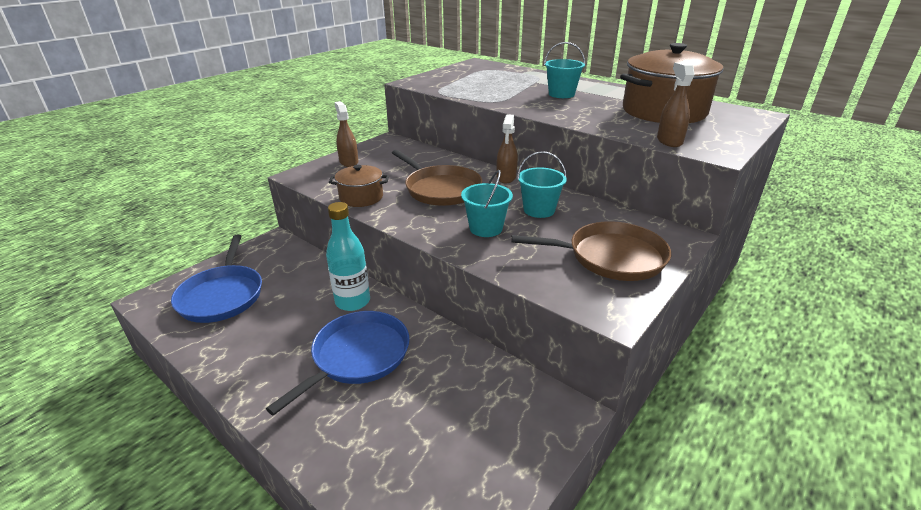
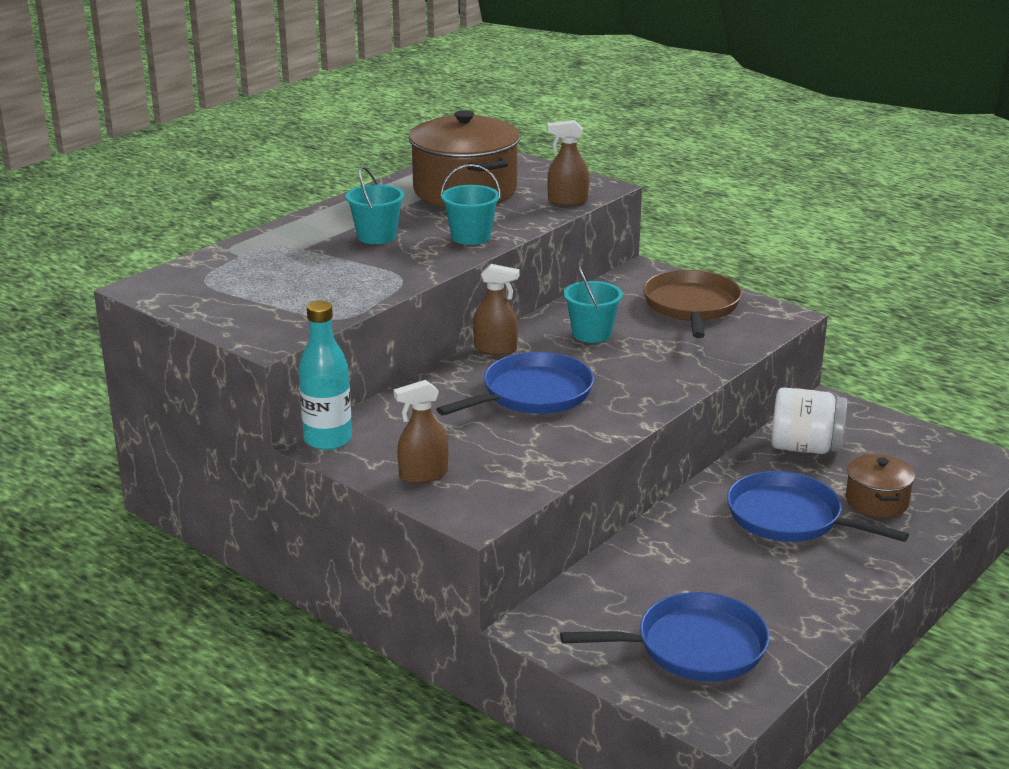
camera: 90 degrees left, 5 degrees down
turquoise bottle [326,202,370,311] -> turquoise bottle moved to [299,301,352,450]
brown pot [329,165,389,207] -> brown pot moved to [846,454,915,518]
brown pan [392,150,482,206] -> blue pan [437,352,594,415]
turquoise bucket [461,170,513,237] -> turquoise bucket moved to [440,164,501,245]
none -> white jar [771,387,847,454]

